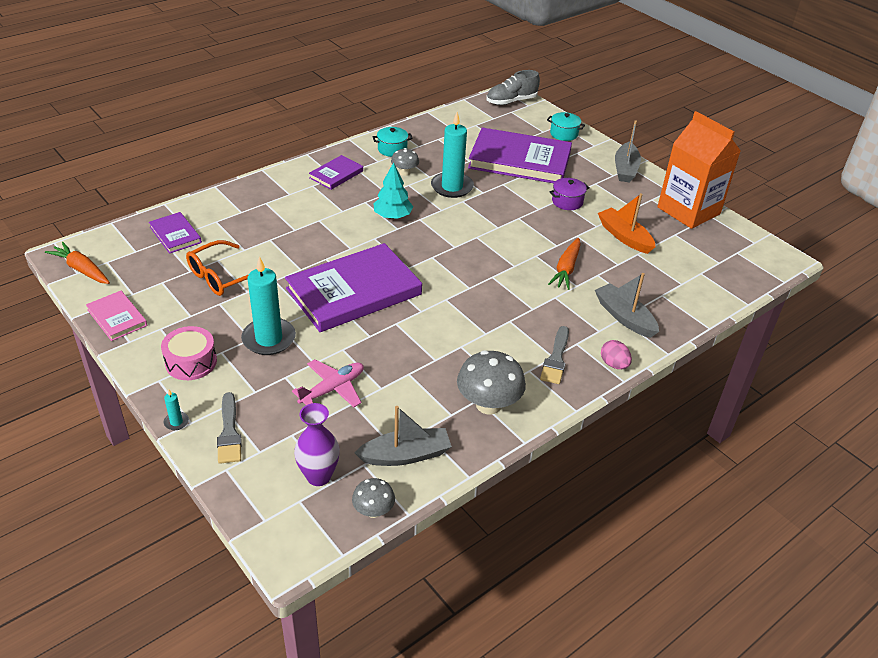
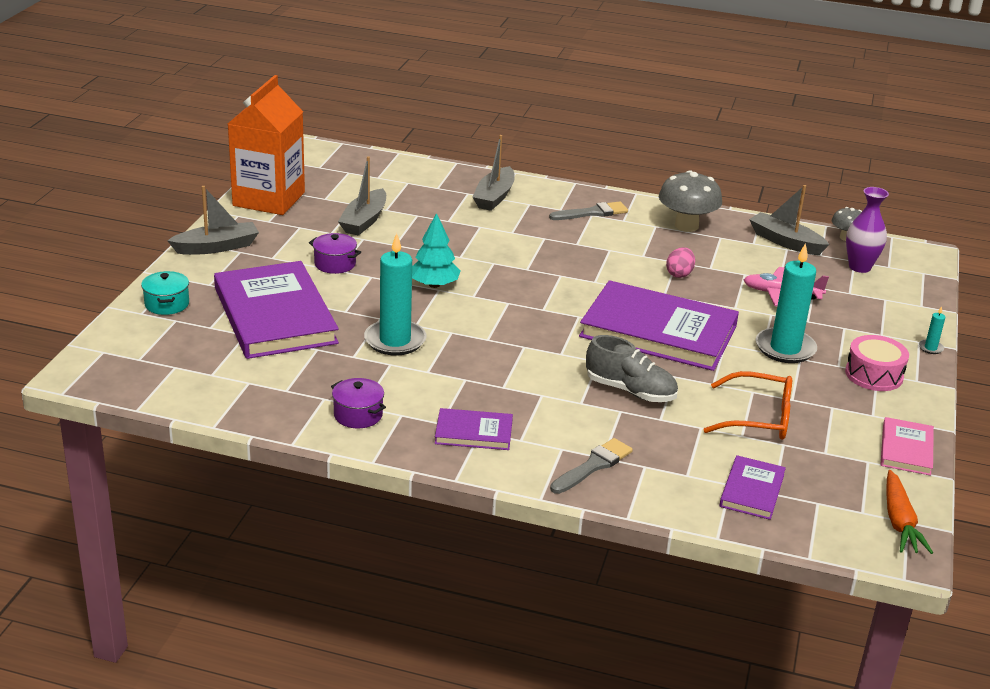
camera: 125 degrees left, 10 degrees down
grey brush [217,392,242,464] -> grey brush moved to [550,438,633,494]
turquoise pot [373,127,413,157] -> purple pot [331,378,386,429]
turquoise tree [374,162,413,219] -> turquoise tree moved to [412,213,460,288]
grey mushroom [391,148,419,176] -> none
grey shoe [486,70,540,105] -> grey shoe moved to [586,335,678,402]
orange carrot [548,238,581,290] -> none
orange boat [598,193,656,254] -> grey boat [338,156,386,236]
pink egg [601,340,632,369] -> pink egg moved to [666,247,695,278]

